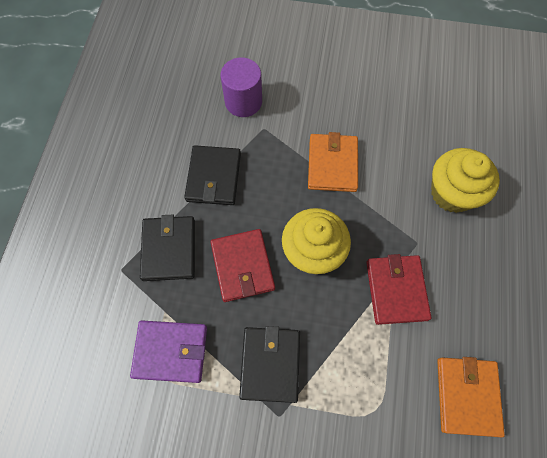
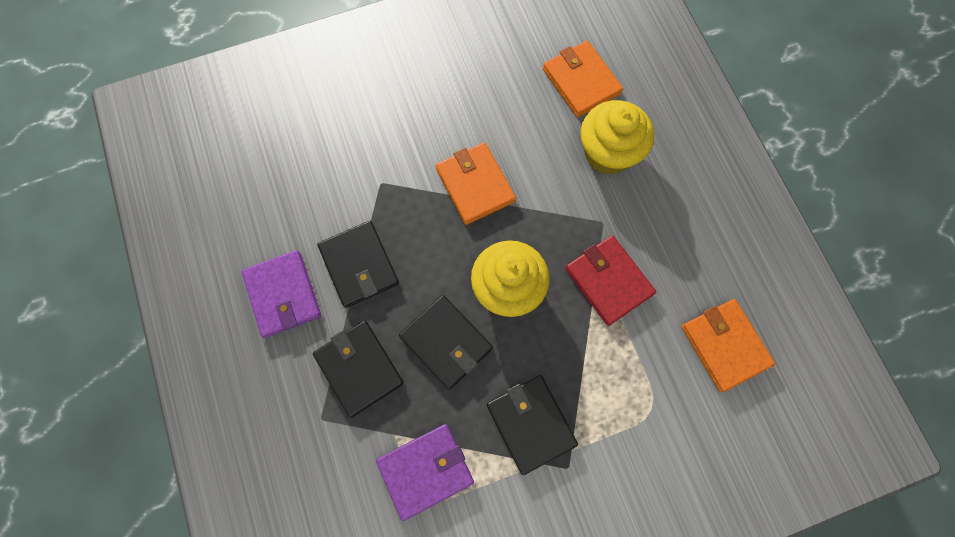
camera: 30 degrees left, 5 degrees up
red wallet [211,229,275,302] -> black wallet [399,295,493,390]
purple cylinder [220,58,262,117] -> none
none -> purple wallet [242,250,321,338]
none -> orange wallet [543,41,623,117]

